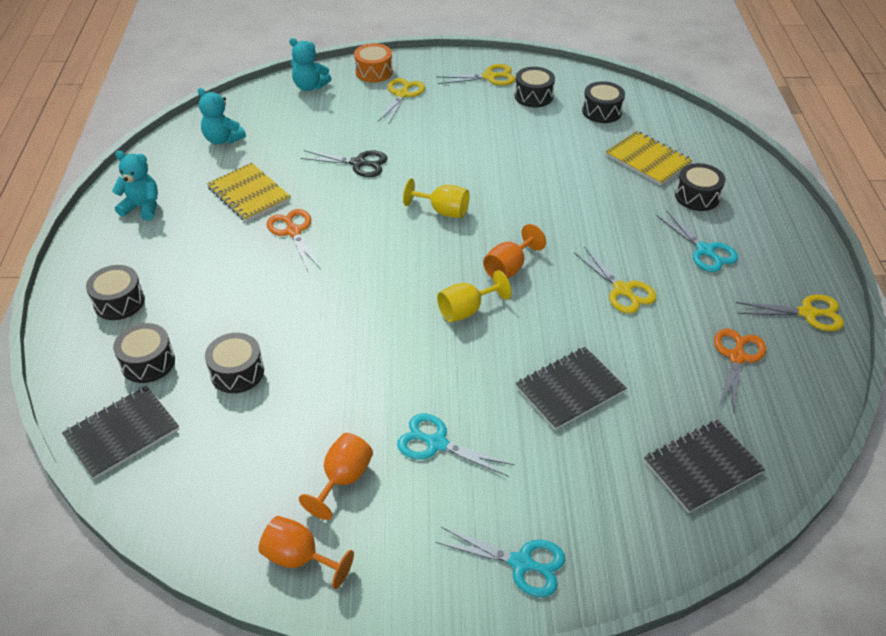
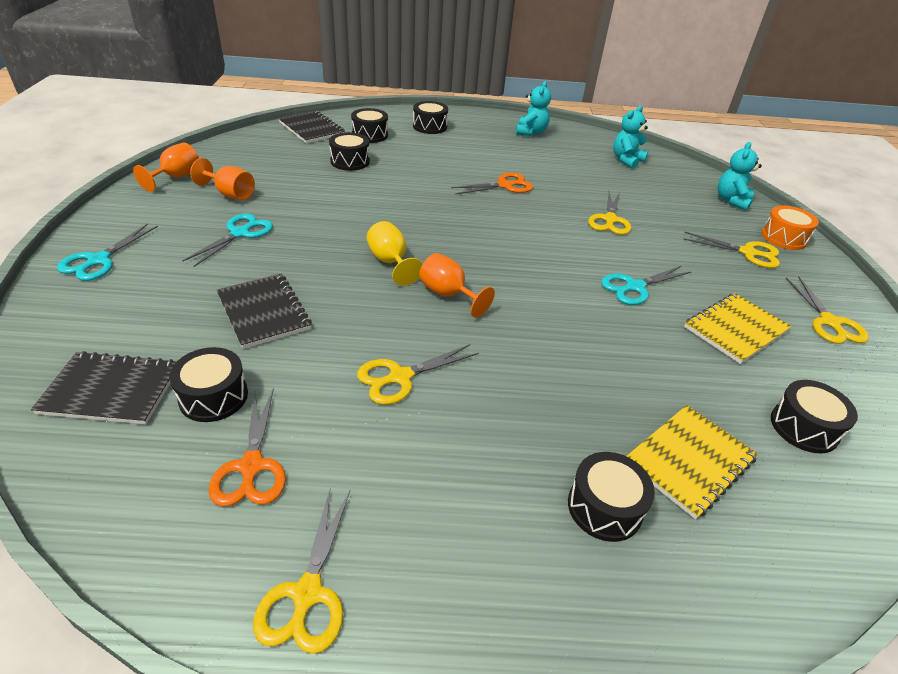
camera: 90 degrees right, 5 degrees down
yellow notebook [207,163,291,222] -> yellow notebook moved to [684,293,792,364]
black scissors [300,150,388,177] -> yellow scissors [588,192,631,235]
yellow goblet [403,178,470,218] -> none
black drum [514,67,555,107] -> black drum moved to [169,347,248,422]
black notebook [644,420,765,513] -> black notebook turned 60 degrees counterclockwise [31,351,177,424]
turquoise scissors [657,210,738,272] -> turquoise scissors moved to [601,266,691,305]
orange scissors [714,329,766,414] -> orange scissors turned 60 degrees clockwise [208,388,286,507]

